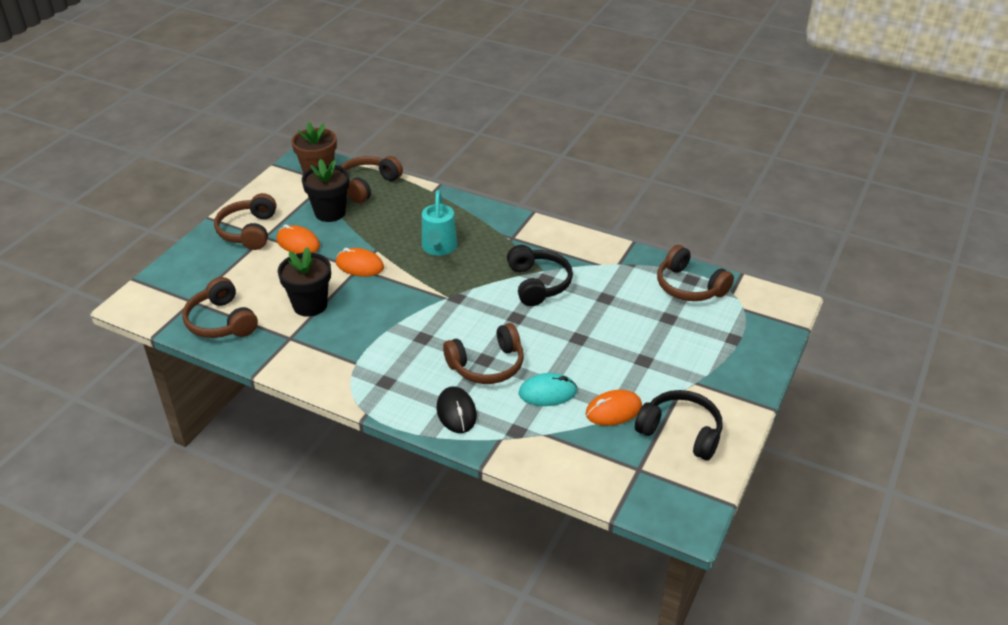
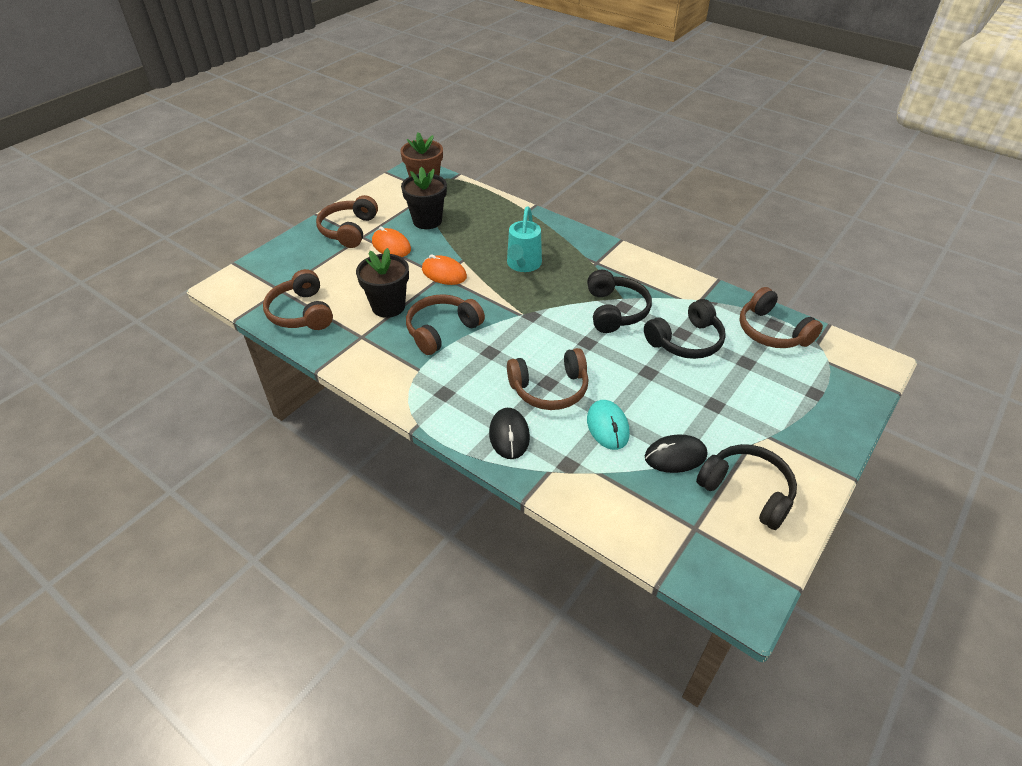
camera: 10 degrees right, 5 degrees up
brown headphones [341,156,403,203] -> brown headphones moved to [406,294,485,355]
turquoise mouse [519,373,577,406] -> turquoise mouse turned 75 degrees clockwise [587,400,630,450]
orange mouse [586,390,642,426] -> black mouse [645,434,707,473]
none -> black headphones [644,299,726,359]

